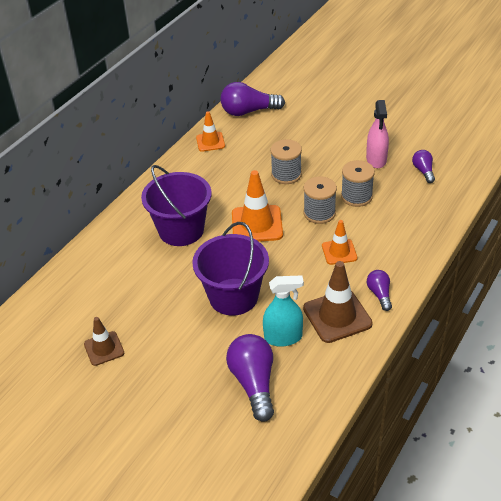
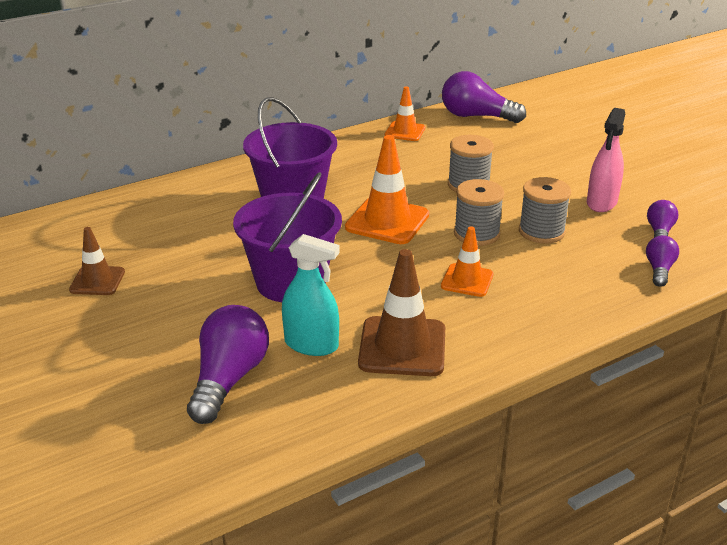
camera: 25 degrees right, 10 degrees down
purple light bulb [367,270,392,311] -> purple light bulb moved to [646,235,679,287]

